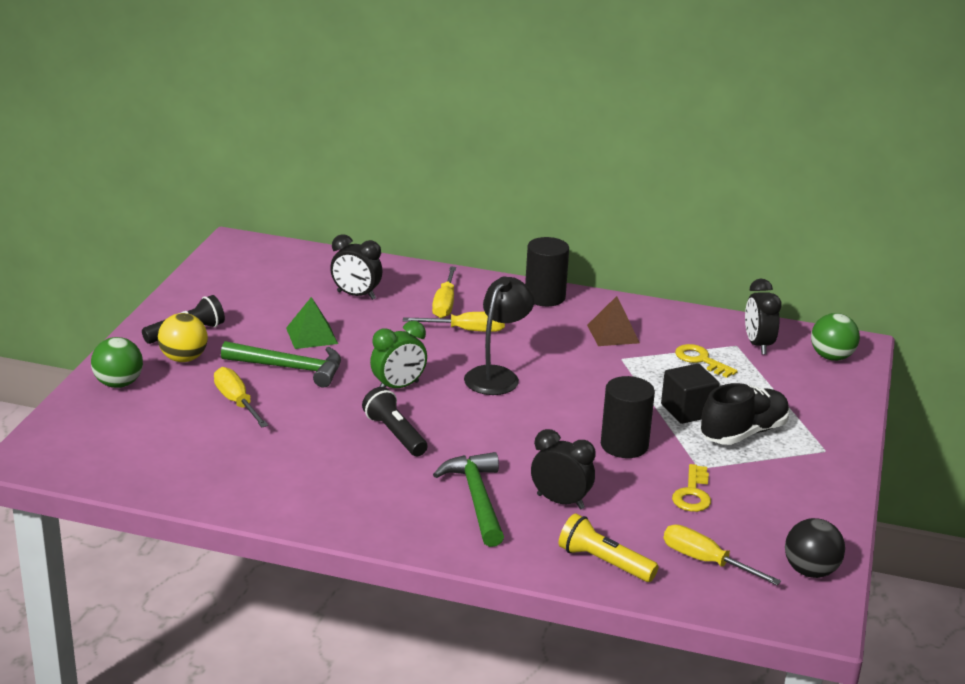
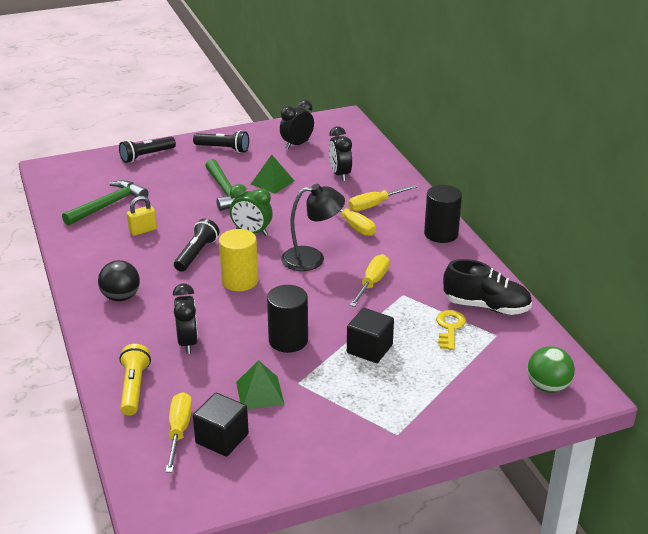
camera: 55 degrees right, 5 degrees up
green ball [91,337,143,388] -> black flashlight [119,137,176,163]
yellow ball [158,313,208,362] -> none
yellow screwdriver [214,367,268,427] -> yellow screwdriver moved to [350,254,389,307]
green hammer [433,452,504,547] -> green hammer moved to [62,180,149,226]
brown pyramid [587,296,640,346] -> none
yellow key [672,464,711,512] -> green pyramid [236,360,285,410]
black shoe [700,383,789,445] -> black shoe moved to [443,259,532,315]
black clock [745,279,782,355] -> black clock moved to [280,100,314,149]
black ball [785,518,845,578] -> black ball moved to [98,260,140,302]
none -> yellow padlock [127,196,157,236]
none -> black cube [193,393,249,457]
none -> yellow cylinder [219,229,258,291]

